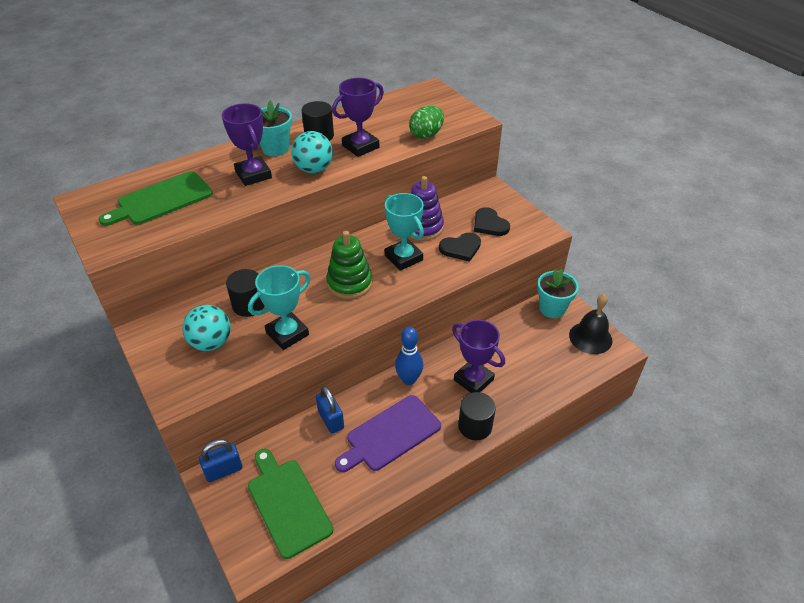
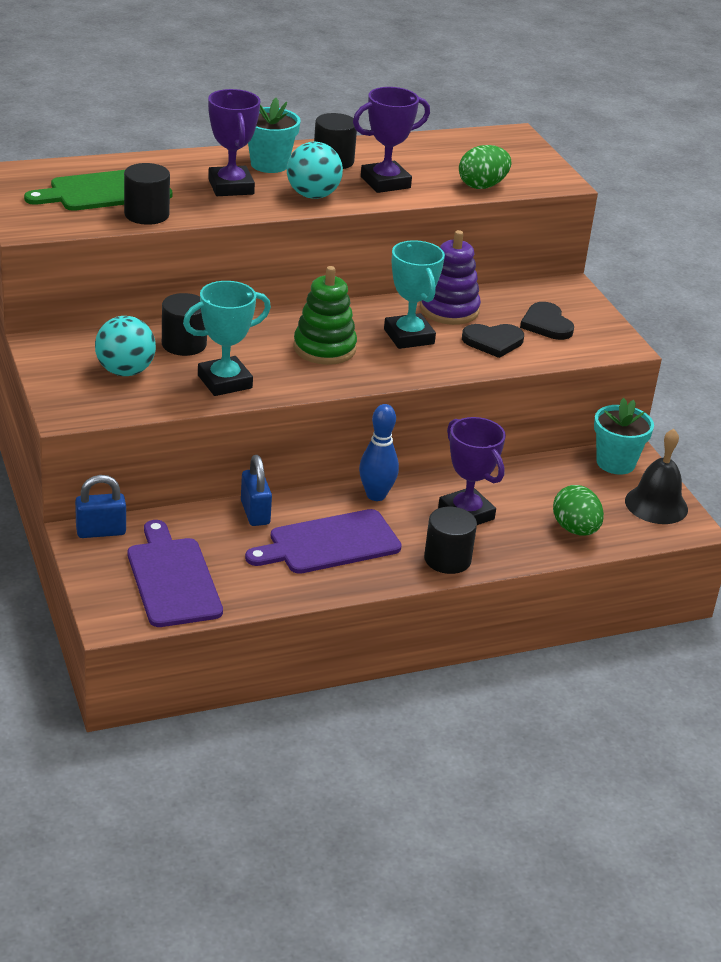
camera: 10 degrees right, 10 degrees down
green cutting board [248,449,333,559] -> purple cutting board [128,520,223,627]
none -> black cylinder [124,163,170,225]
none -> green egg [553,485,604,535]

